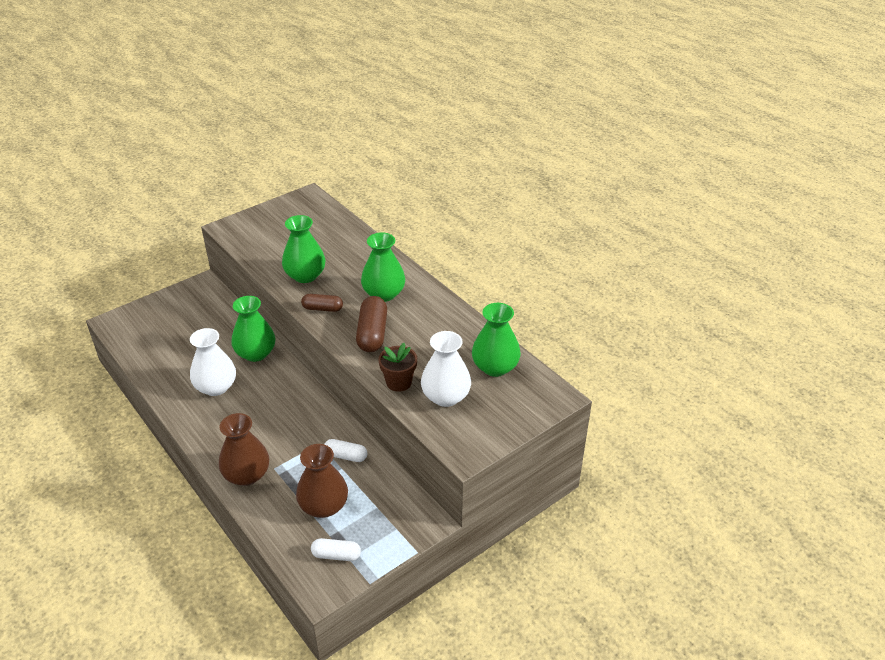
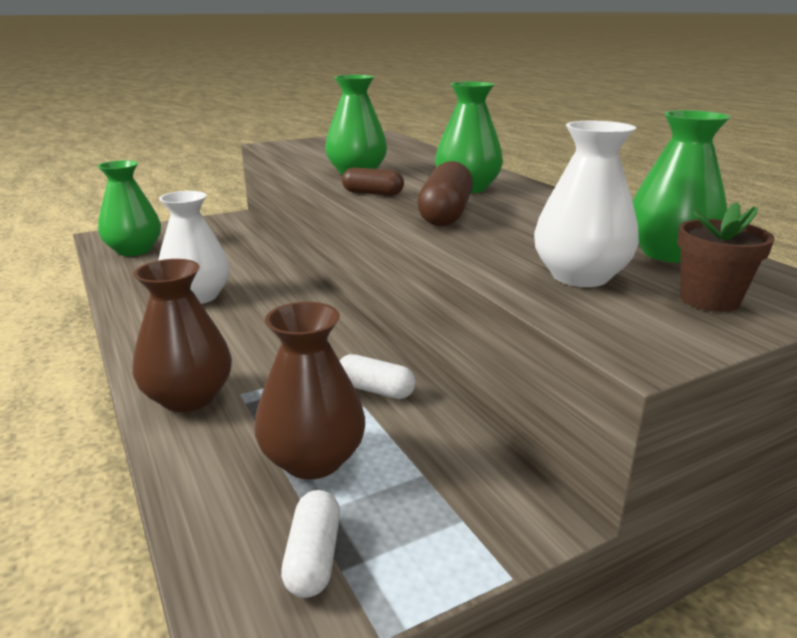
camera: 10 degrees right, 15 degrees down
green vase [231,296,275,362] -> green vase moved to [97,160,161,256]
white capsule [311,538,361,561] -> white capsule turned 75 degrees clockwise [281,490,340,598]
brown flower pot [378,343,417,392] -> brown flower pot moved to [677,202,775,312]

